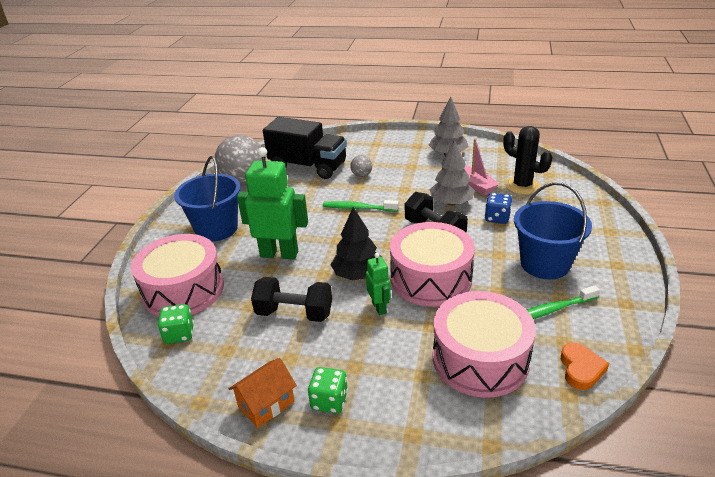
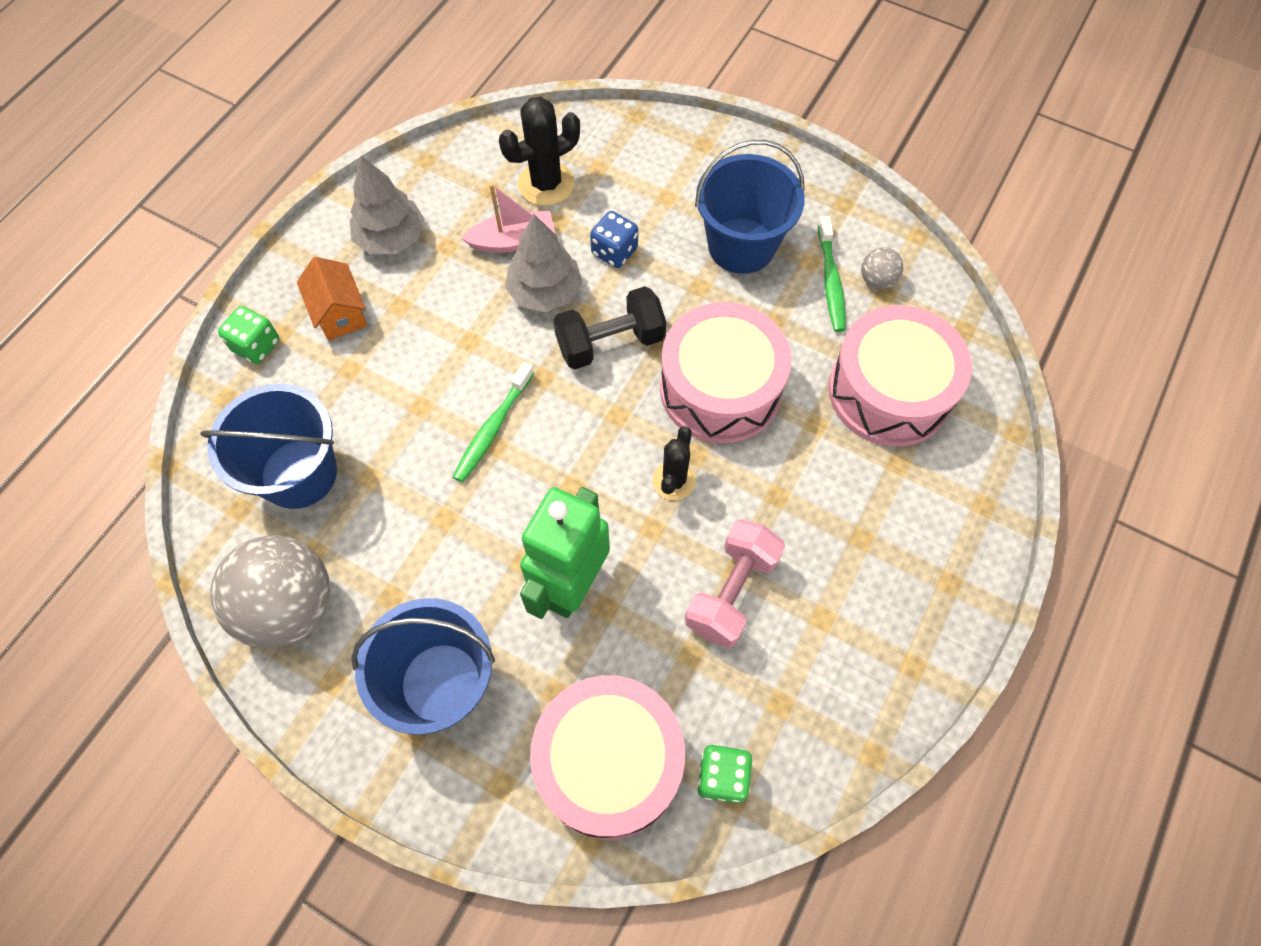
camera: 75 degrees left, 30 degrees up
orange house [229,358,297,428] -> orange house moved to [297,257,367,340]
black dumbbell [251,277,332,322] -> pink dumbbell [685,519,785,648]
black truck [263,117,347,179] -> blue bucket [200,384,337,509]
green dice [308,367,348,413] -> green dice moved to [218,306,279,364]
black tree [330,207,382,280] -> black cactus [652,426,696,500]
grey ball [350,155,372,177] -> grey ball moved to [861,247,903,289]
green robot [366,253,391,315] -> none
orange heart [561,343,609,390] -> none

